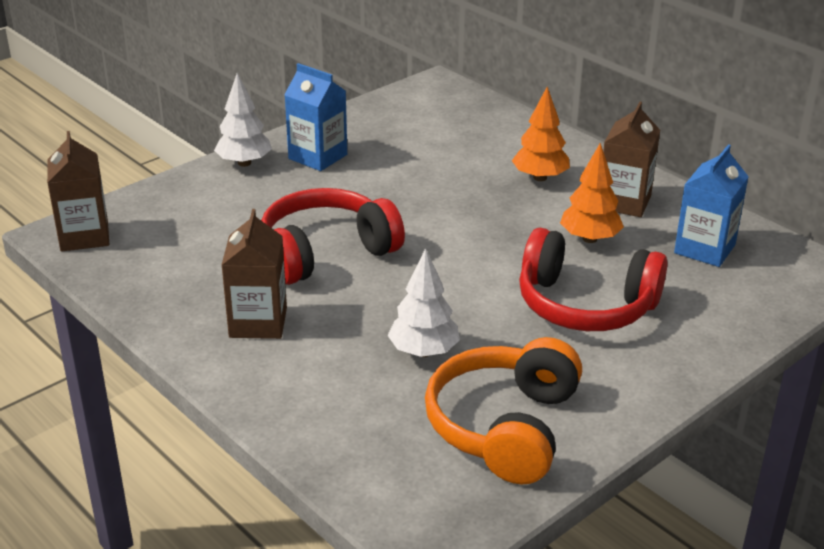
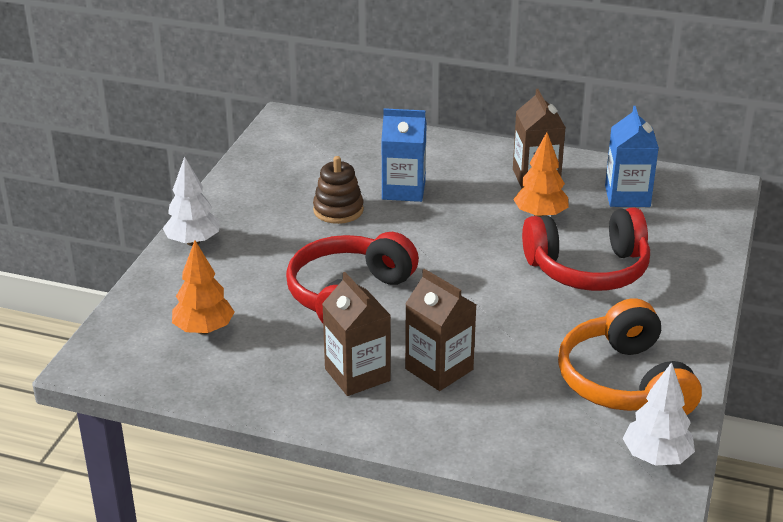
camera: 30 degrees left, 0 degrees up
brown carton [47,131,109,251] -> brown carton moved to [405,269,476,391]
blue carton [284,63,347,171] -> blue carton moved to [381,108,427,202]
white tree [387,248,460,357] -> white tree moved to [623,362,695,466]
orange tree [512,87,570,181] -> orange tree moved to [172,240,235,335]
none -> brown stacking toy [313,156,364,224]

